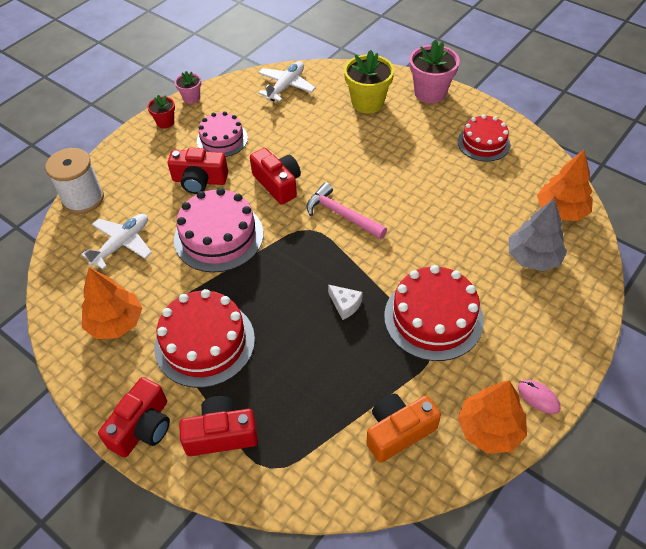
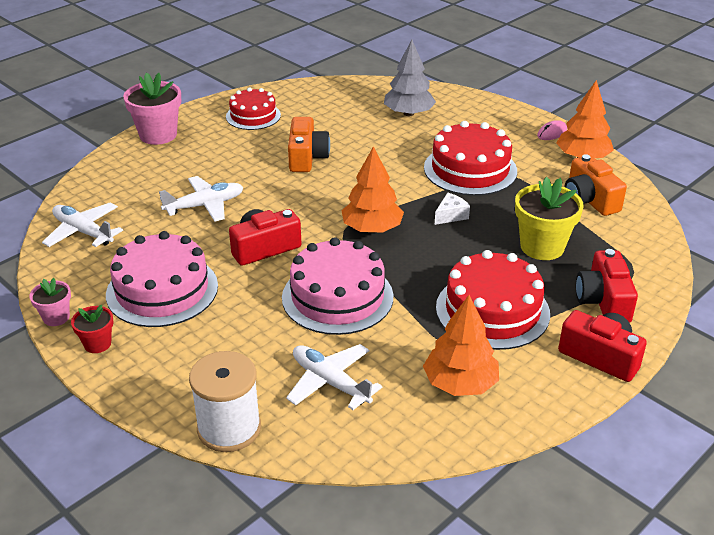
camera: 85 degrees left, 15 degrees down
red camera [168,148,228,194] -> none
pink cake [197,112,248,157] -> pink cake [106,231,218,327], size x1.56
pink hammer [307,182,387,239] -> none
yellow flower pot [344,50,394,113] -> yellow flower pot moved to [515,177,584,260]
orange tree [537,150,593,221] -> orange tree moved to [341,146,404,233]
none -> white plane [159,176,243,222]
none -> orange camera [288,117,330,172]

